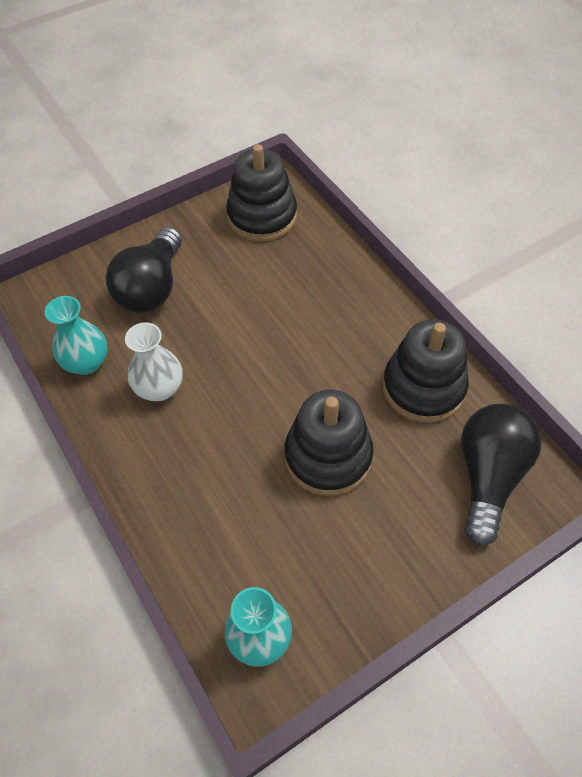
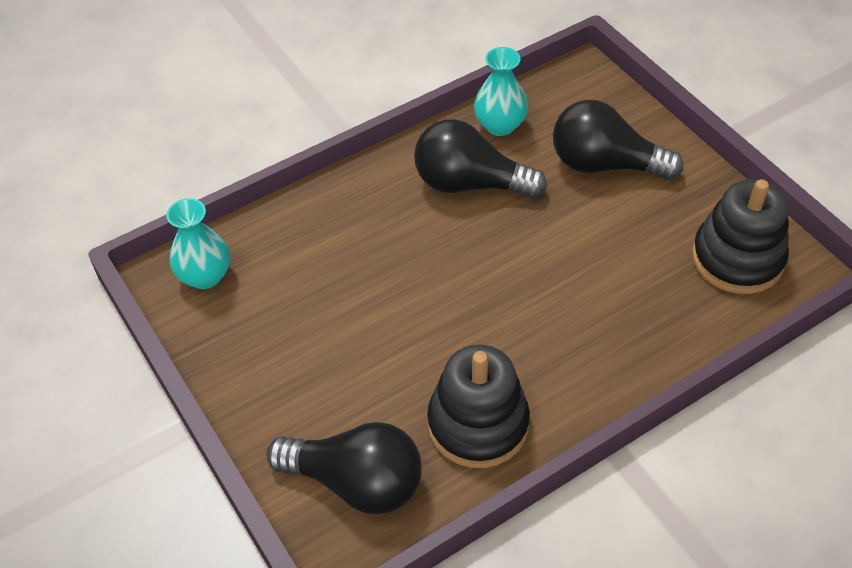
camera: 90 degrees right, 5 degrees down
white vase [125,322,183,401] -> black light bulb [414,119,547,198]
black stacking toy [284,390,374,496] -> none

